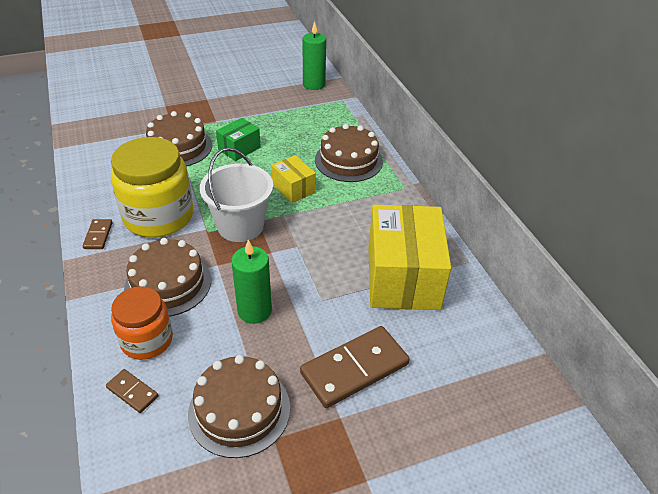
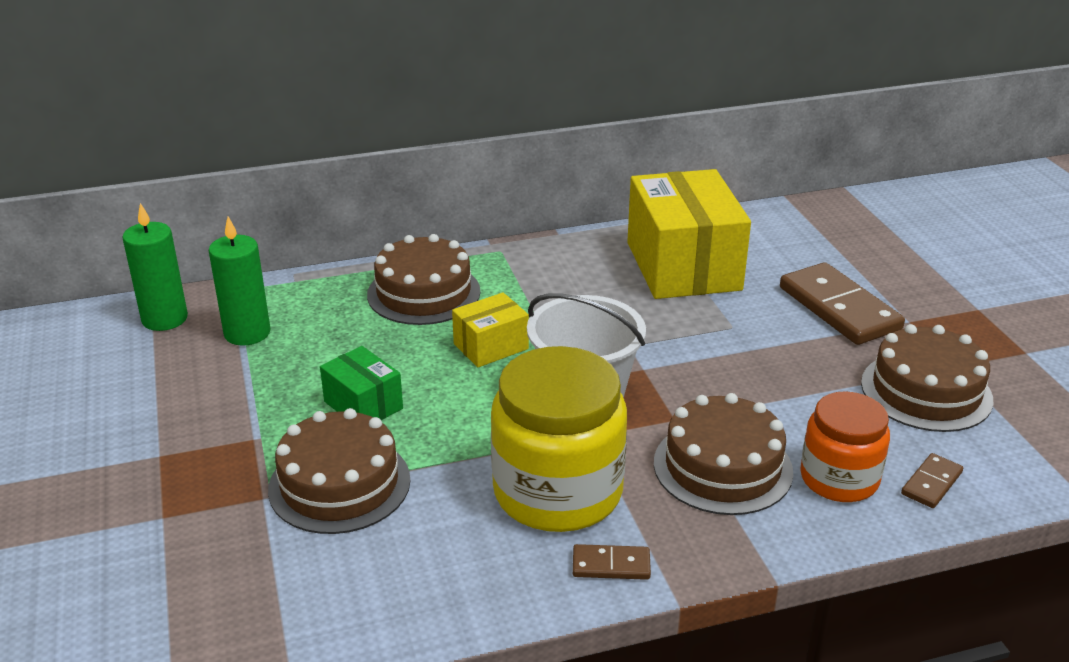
camera: 85 degrees left, 10 degrees down
green candle [231,240,272,324] -> green candle moved to [209,217,270,346]
yellow box [368,205,451,310] -> yellow box turned 75 degrees clockwise [627,169,751,299]

